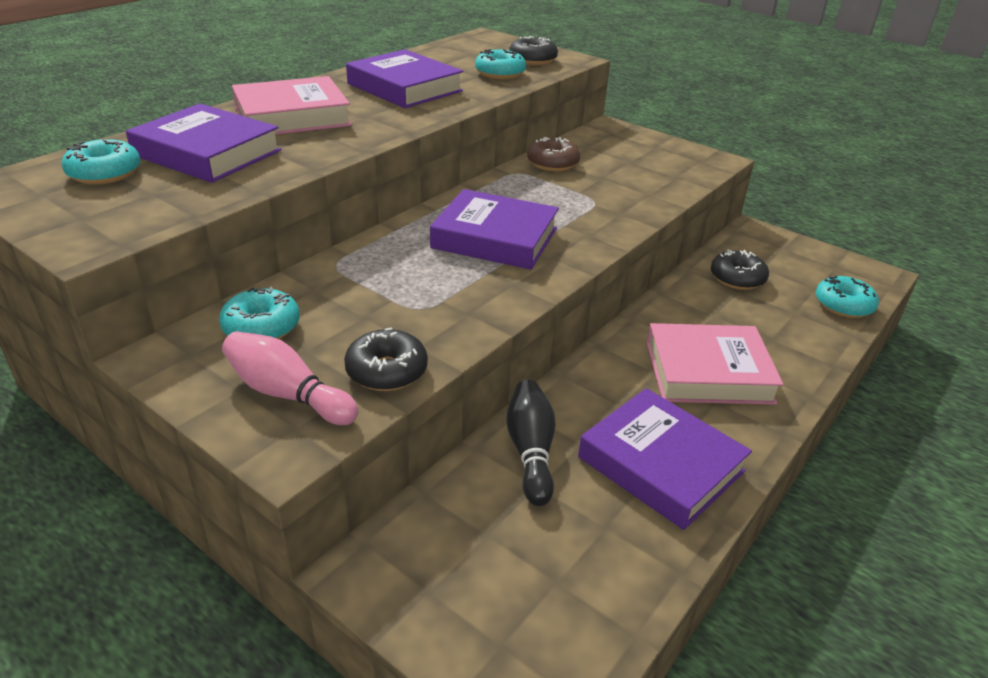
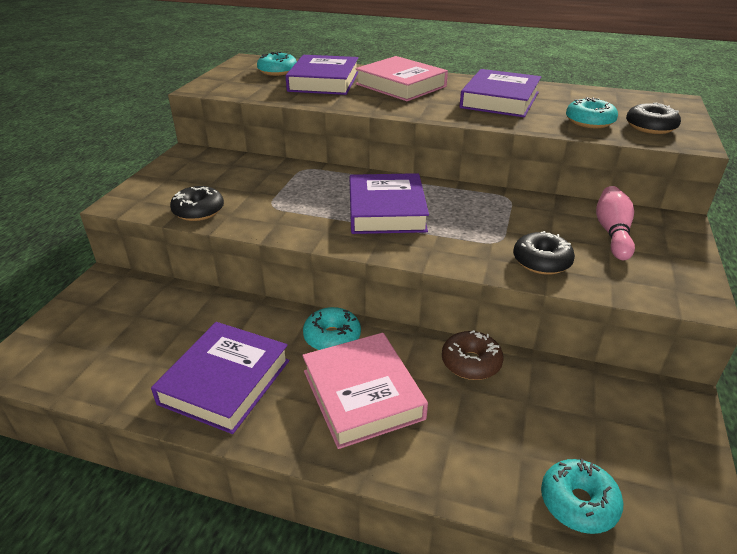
camera: 70 degrees right, 0 degrees up
turquoise donut [219,286,300,339] -> turquoise donut moved to [303,307,361,350]
pink bowling pin [222,331,358,425] -> pink bowling pin moved to [596,186,635,260]
black bowling pin [506,380,556,506] -> none
brown donut [527,137,580,171] -> brown donut moved to [442,330,504,380]
black donut [711,249,769,290] -> black donut moved to [513,231,575,275]

